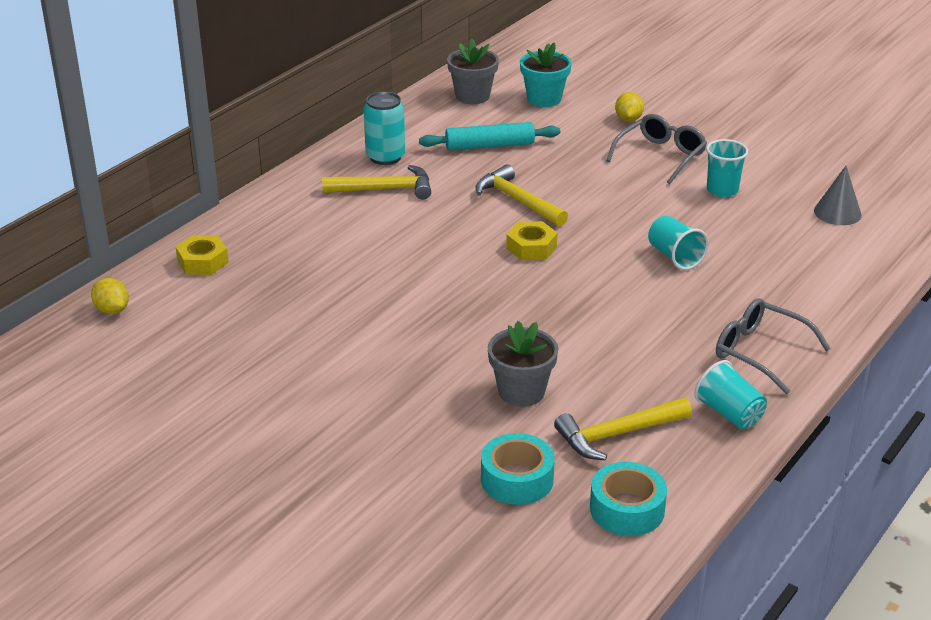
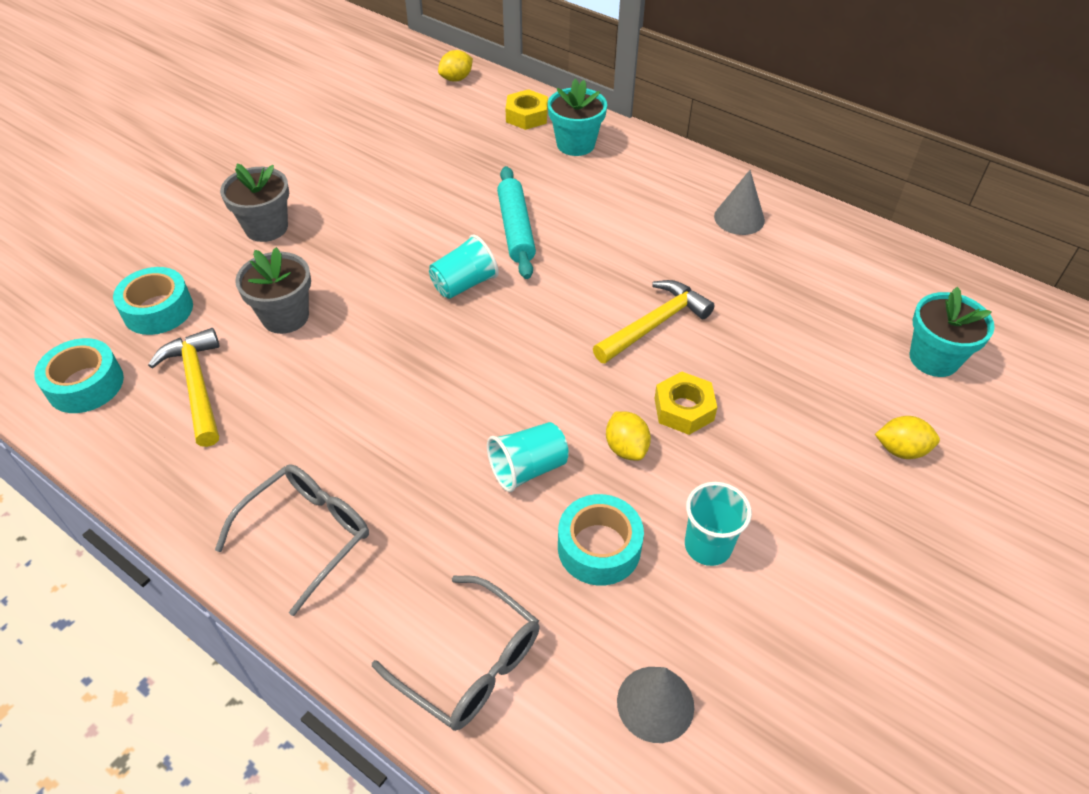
camera: 90 degrees right, 15 degrees up
yellow hammer [322,165,431,199] -> none
turquoise can [364,92,405,165] -> grey cone [714,170,765,235]
turquoise rolling pin [419,122,560,150] -> turquoise rolling pin moved to [497,166,536,279]
grey flower pot [447,39,499,104] -> grey flower pot moved to [220,163,289,242]
yellow nut [506,221,558,260] -> yellow nut moved to [654,372,717,435]
grey glasses [606,114,707,184] -> grey glasses moved to [372,575,539,731]
turquoise cup [695,360,767,429] -> turquoise cup moved to [429,234,499,299]
none -> turquoise flower pot [548,79,607,156]
none -> turquoise tape [558,494,644,586]
none -> yellow lemon [606,411,651,461]

